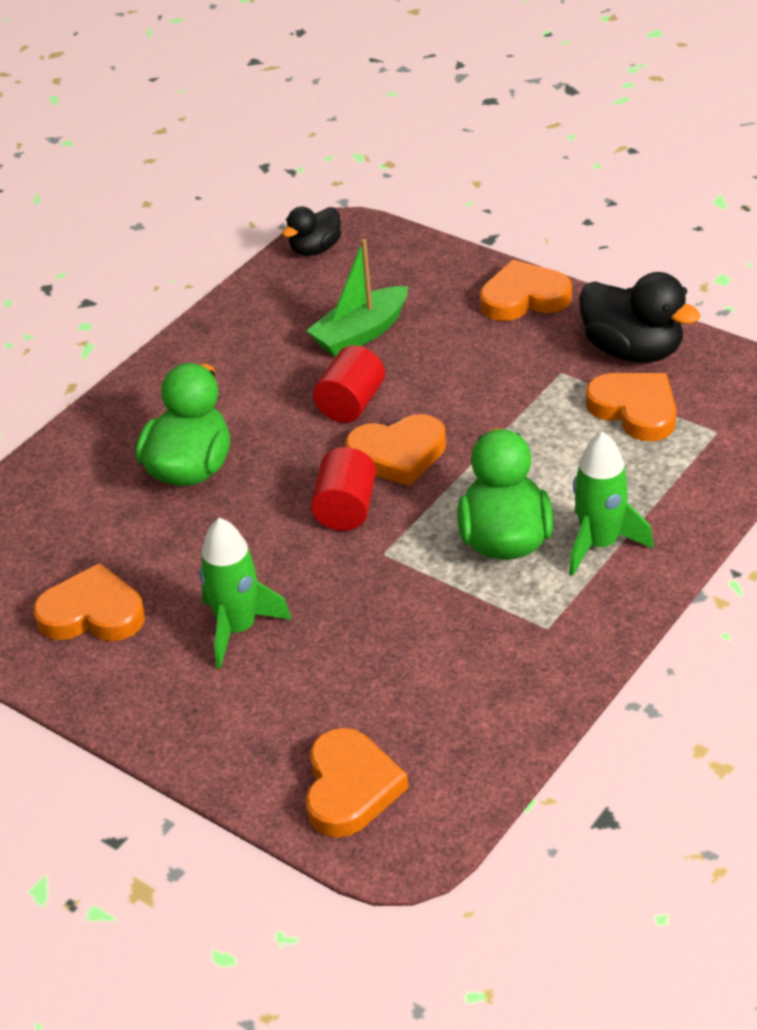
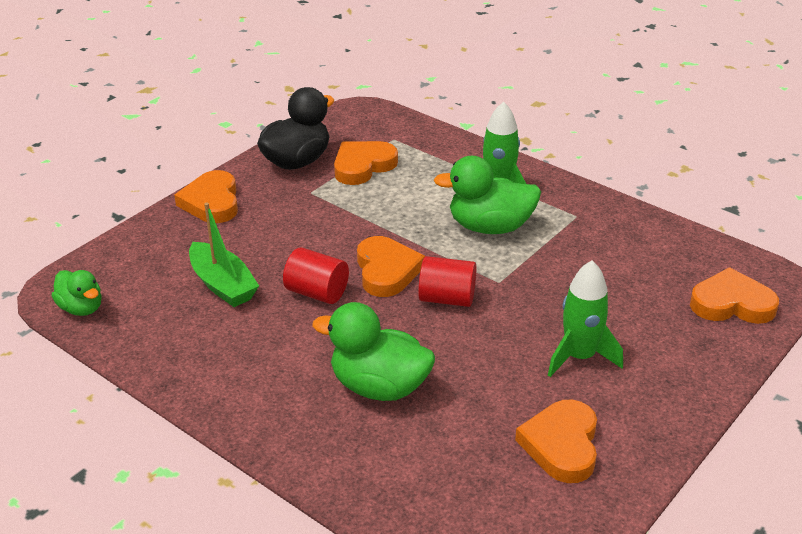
camera: 90 degrees left, 5 degrees down
black duck [282,207,341,256] -> green duck [52,270,102,316]

